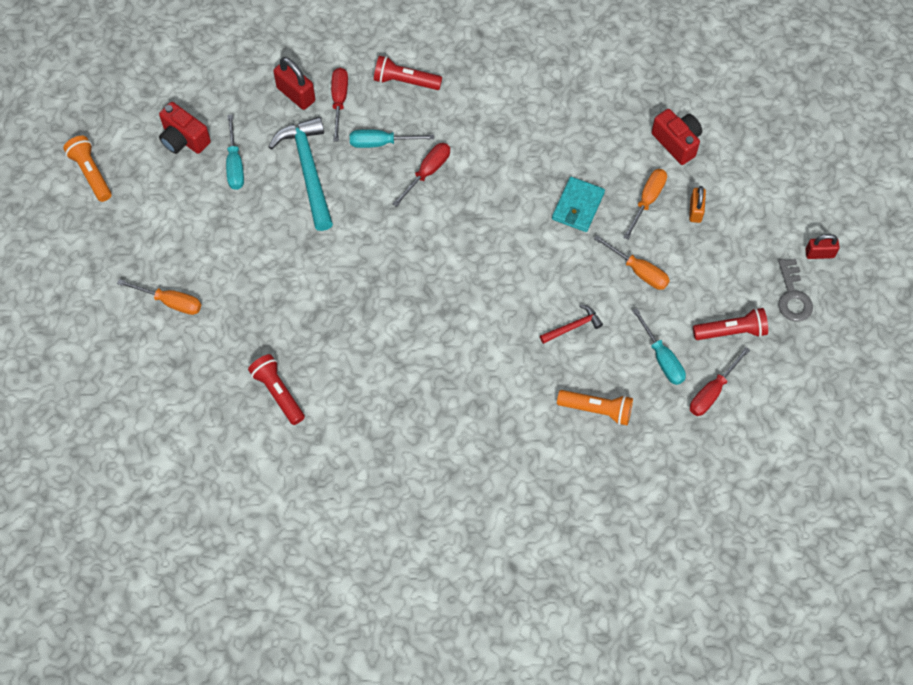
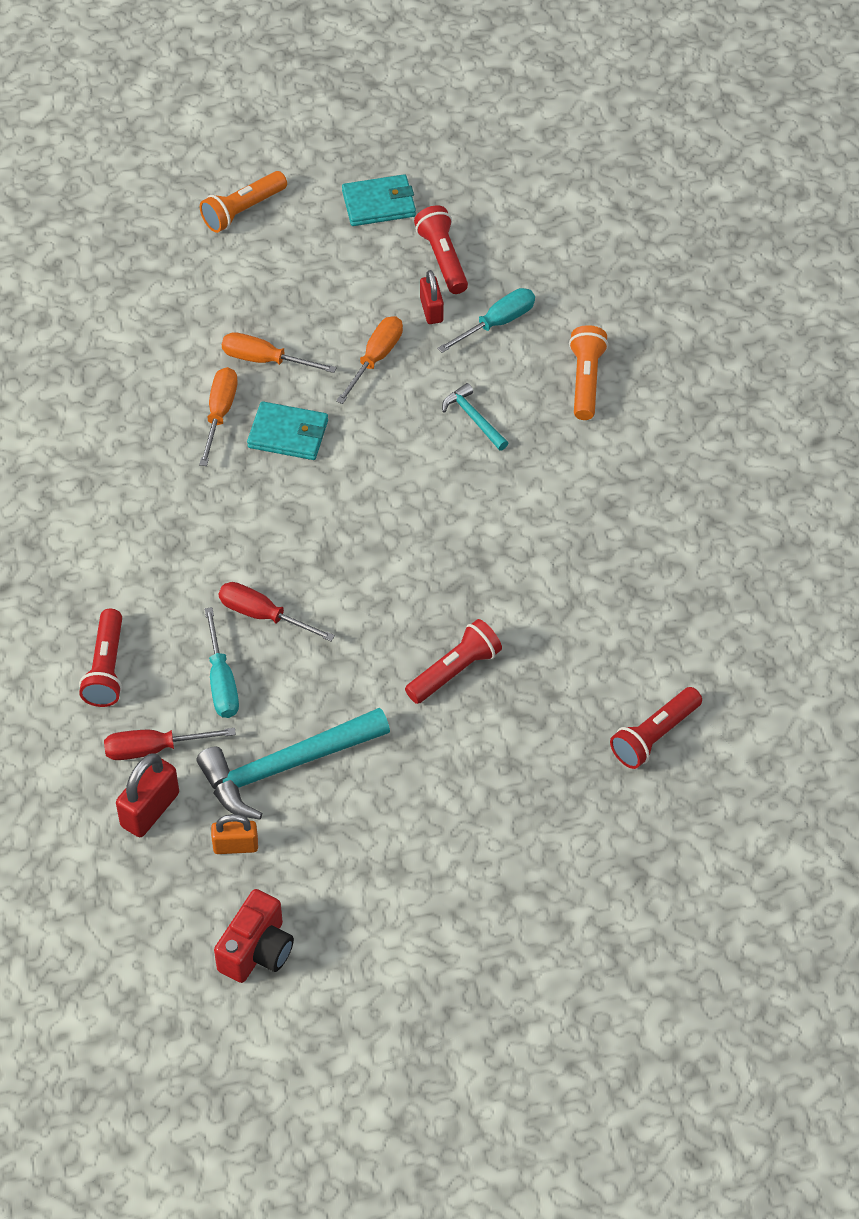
camera: 100 degrees left, 10 degrees down
orange flashlight [63,136,112,202] -> orange flashlight moved to [200,171,287,233]
orange screwdriver [117,279,201,315] -> orange screwdriver moved to [199,367,238,466]
turquoise screwdriver [226,114,244,190] -> none
red hammer [540,305,603,344] -> turquoise hammer [442,383,508,451]
red camera [652,109,702,165] -> none
orange padlock [689,186,706,223] -> orange padlock moved to [211,814,258,854]
red screwdriver [690,347,750,416] -> none
grey key [778,259,813,321] -> turquoise wallet [342,174,416,226]
red padlock [805,234,840,259] -> red padlock moved to [420,270,444,324]
none -> red flashlight [405,619,502,704]

